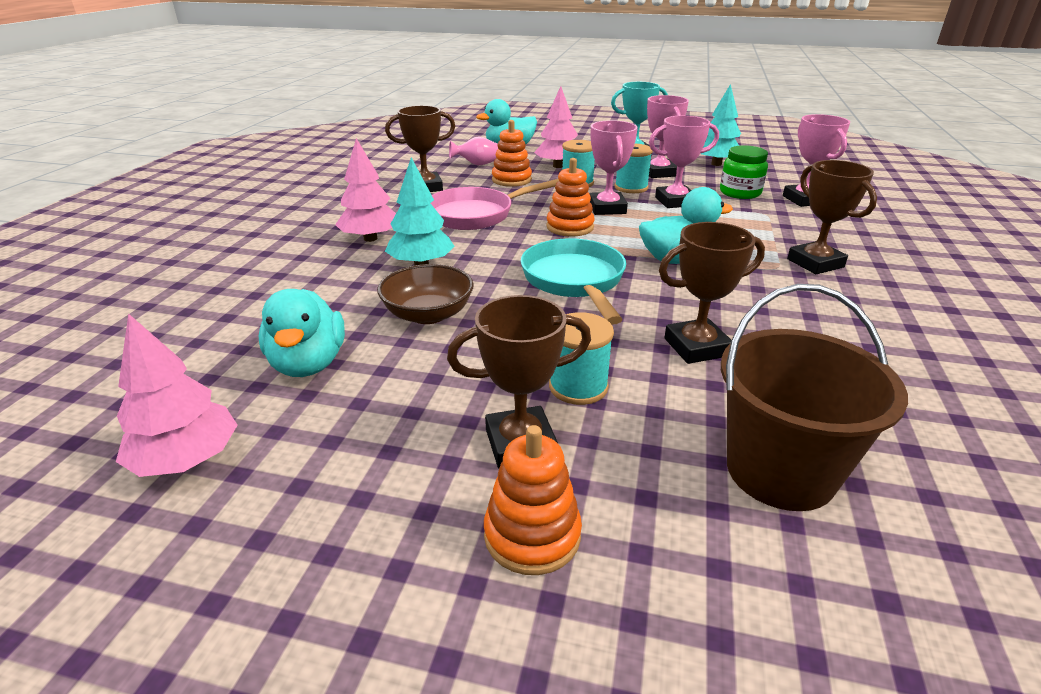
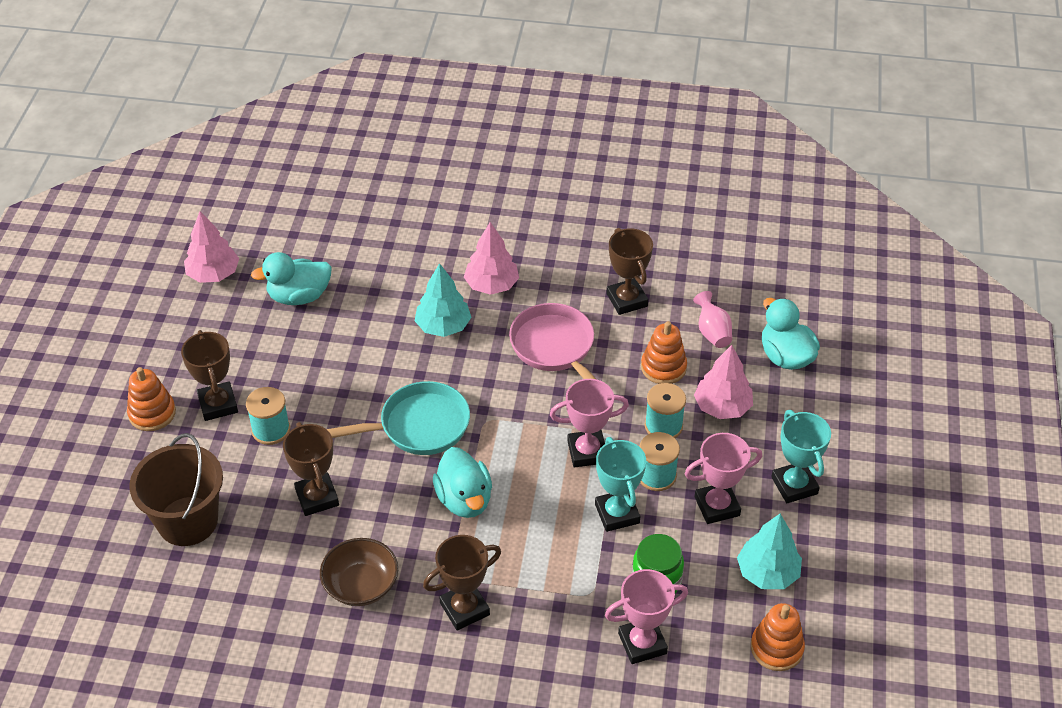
camera: 85 degrees right, 15 degrees up
brown bowl [377,264,474,324] -> brown bowl moved to [320,538,398,606]
orange stacking toy [546,158,595,237] -> orange stacking toy moved to [751,603,805,671]
pink trophy [649,116,719,208] -> turquoise trophy [595,437,646,532]

